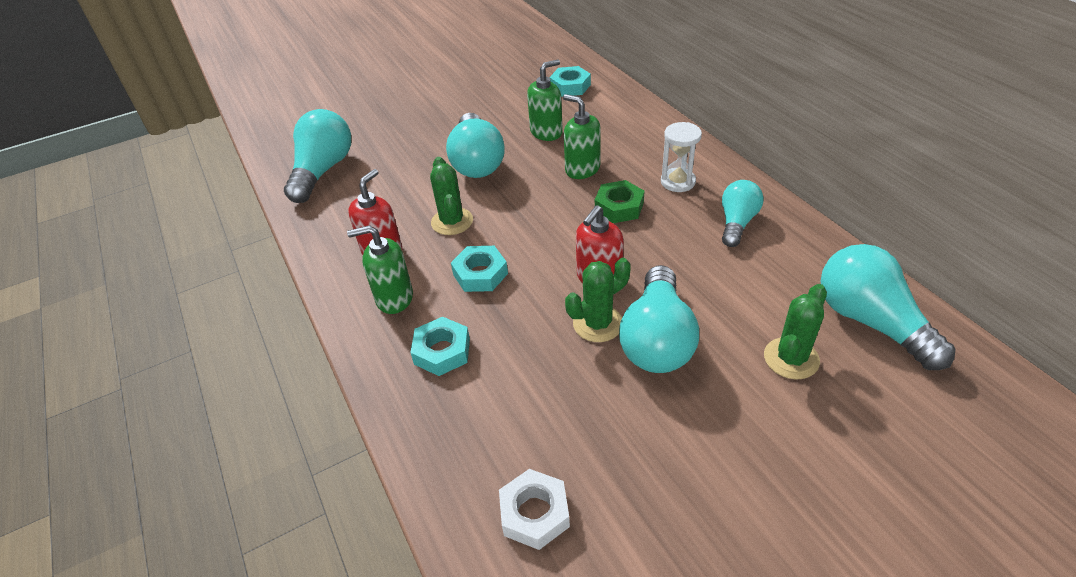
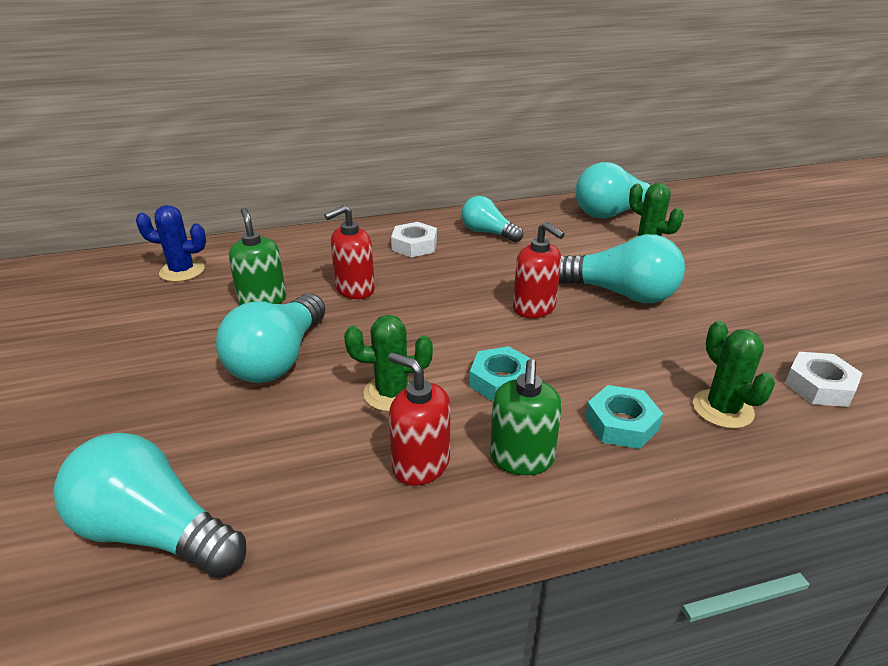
camera: 80 degrees left, 10 degrees down
turquoise light bulb [446,113,505,178] -> turquoise light bulb turned 105 degrees clockwise [216,293,325,383]
turquoise nut [550,66,591,97] -> blue cactus [136,205,206,282]
green soap dispenser [563,94,601,179] -> red soap dispenser [324,205,375,299]
green cactus [565,258,631,342] -> green cactus moved to [693,321,775,429]
green nut [595,180,644,223] -> none
white hourglass [661,122,702,192] -> white nut [391,222,437,257]

